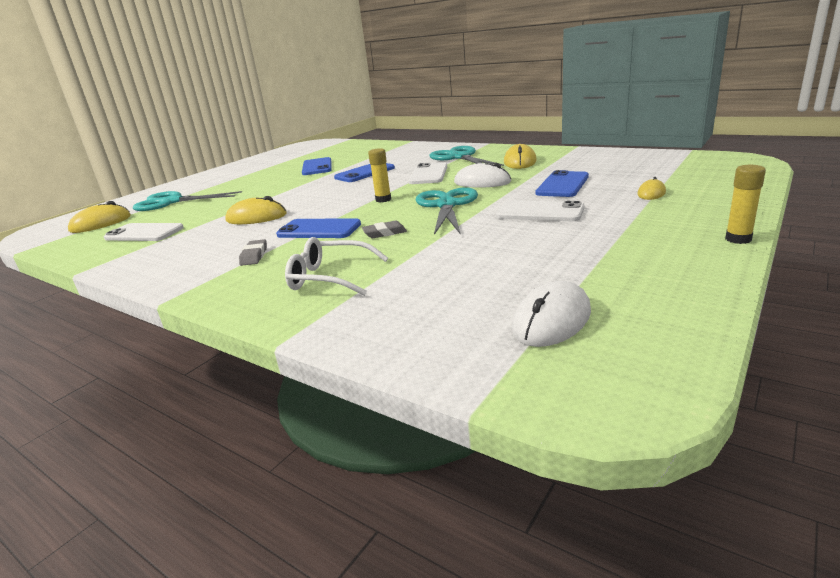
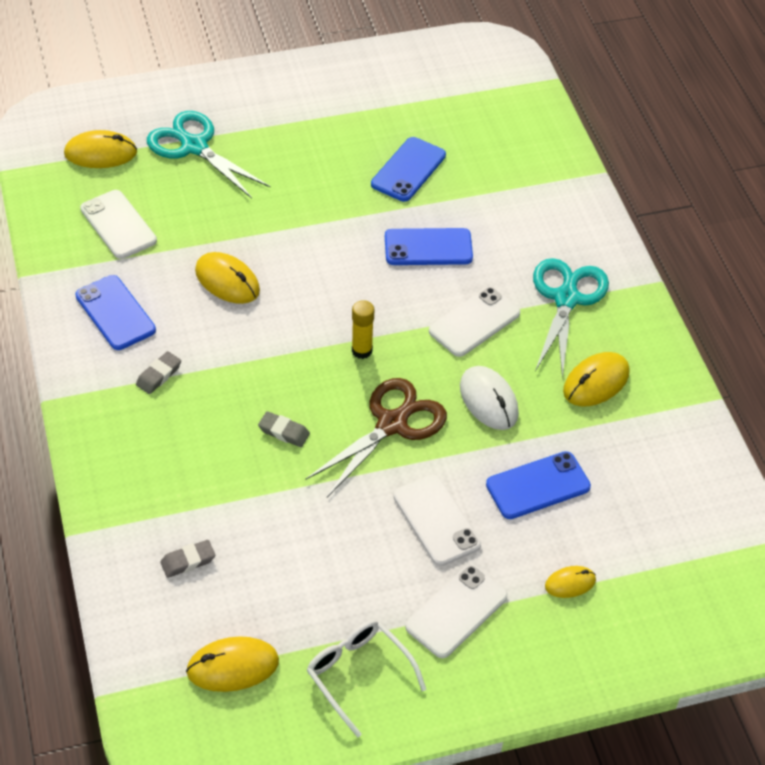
camera: 35 degrees right, 25 degrees up
blue phone [276,218,361,238] -> blue phone moved to [75,275,156,350]
white glasses [285,237,388,296] -> white glasses moved to [307,620,427,738]
turquoise scissors [416,187,478,235] -> brown scissors [305,378,447,497]
white mouse [512,281,591,347] -> yellow mouse [186,636,279,692]
yellow glue stick [725,165,766,244] -> none
none -> grey eraser [160,540,215,578]
none -> white phone [405,564,508,658]

